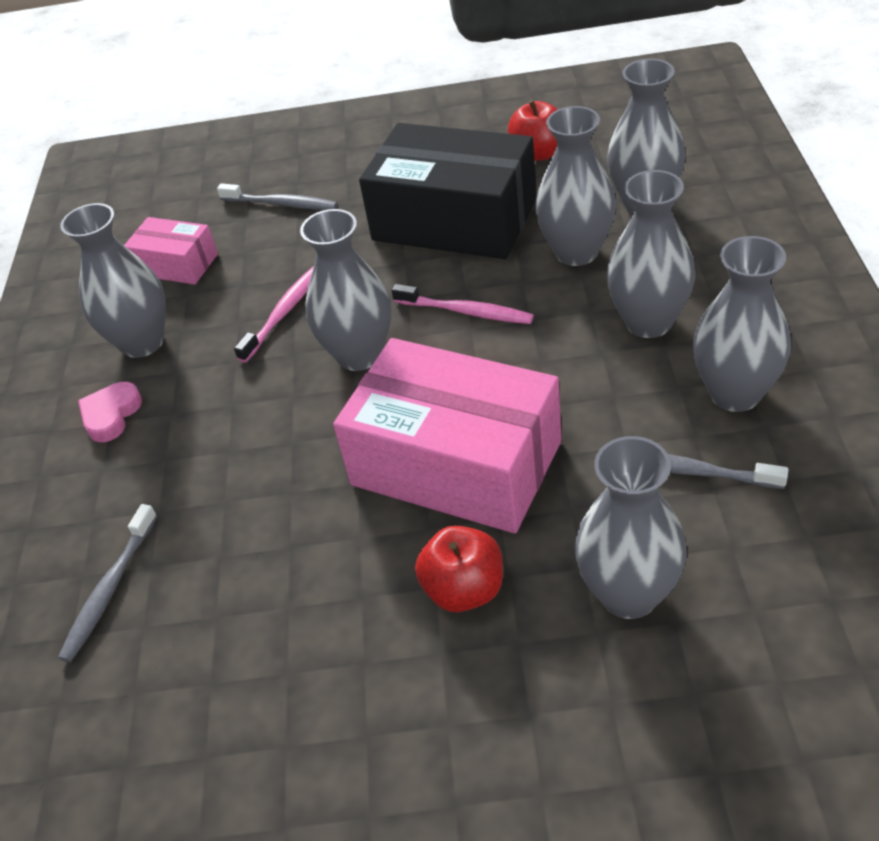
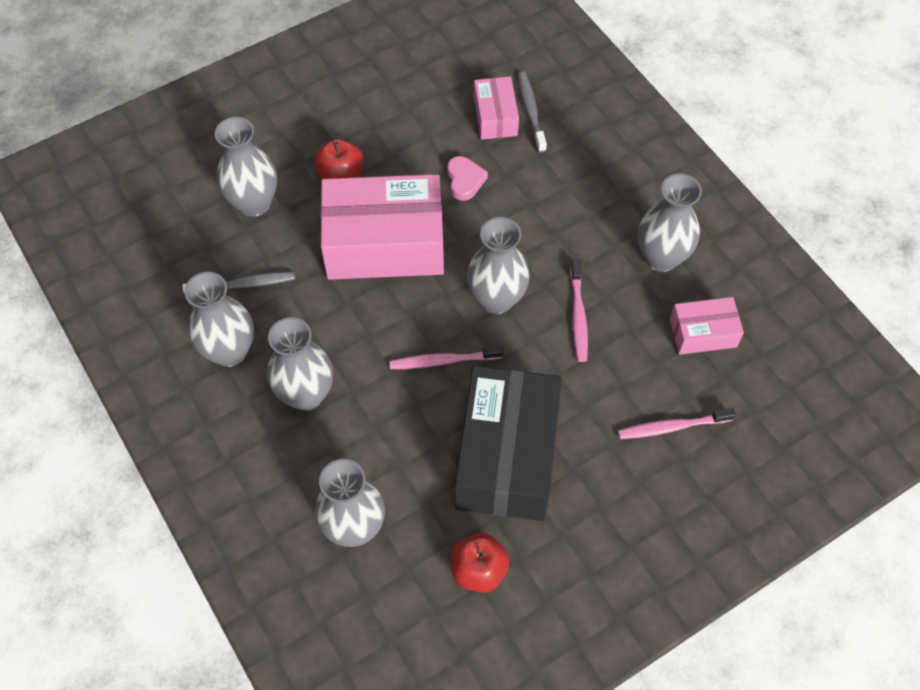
camera: 145 degrees right, 15 degrees up
pink heart [78,382,142,442] -> pink heart moved to [447,156,488,201]
grey toothbrush [217,183,337,210] -> pink toothbrush [618,408,736,439]
black box [359,123,537,259] -> black box turned 75 degrees counterclockwise [455,366,562,521]
grey vase [535,106,616,266] -> none
none -> pink box [474,76,519,140]

